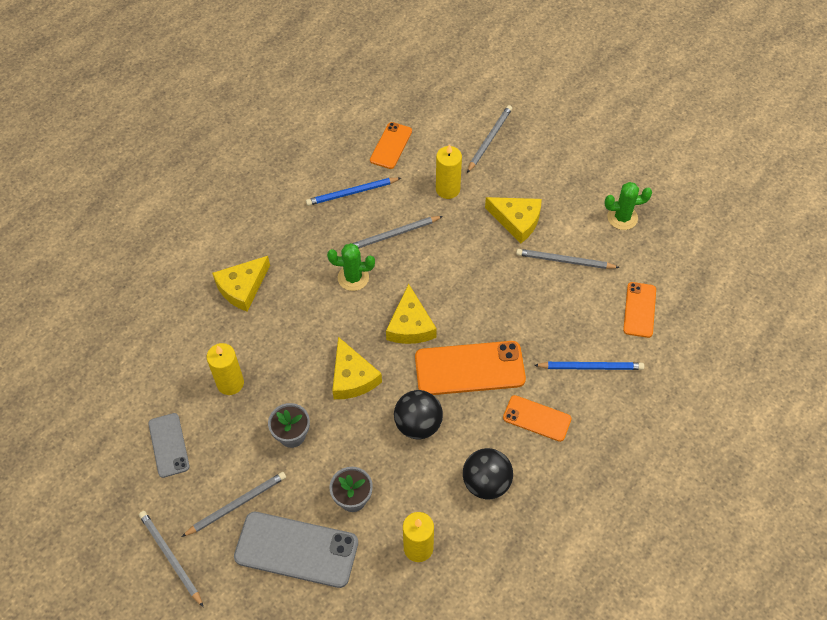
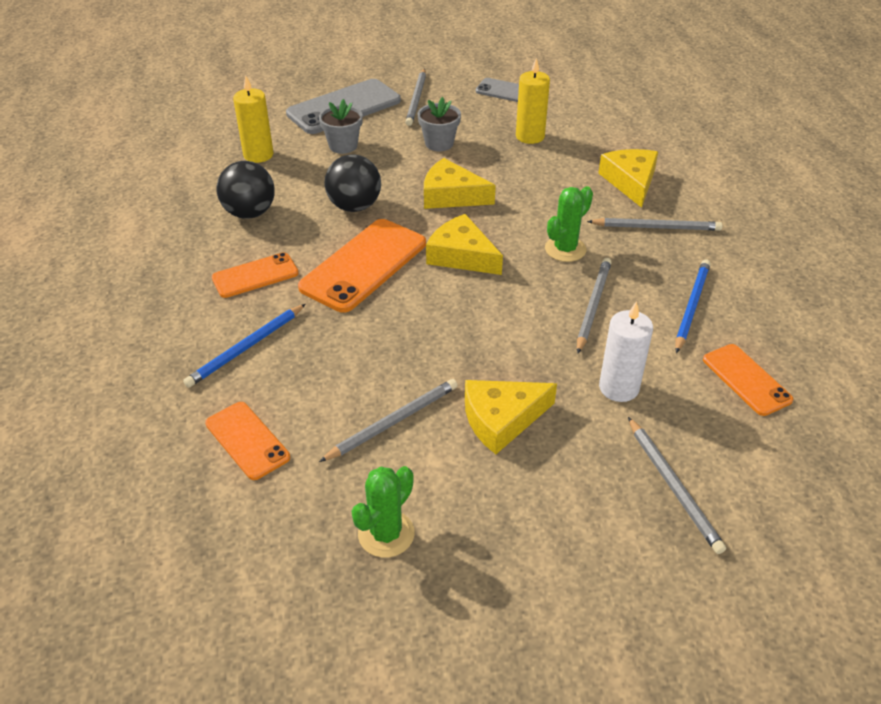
camera: 130 degrees right, 15 degrees down
grey pencil [139,511,203,607] -> grey pencil moved to [587,218,722,231]
yellow candle [436,144,462,199] -> white candle [599,301,653,402]

